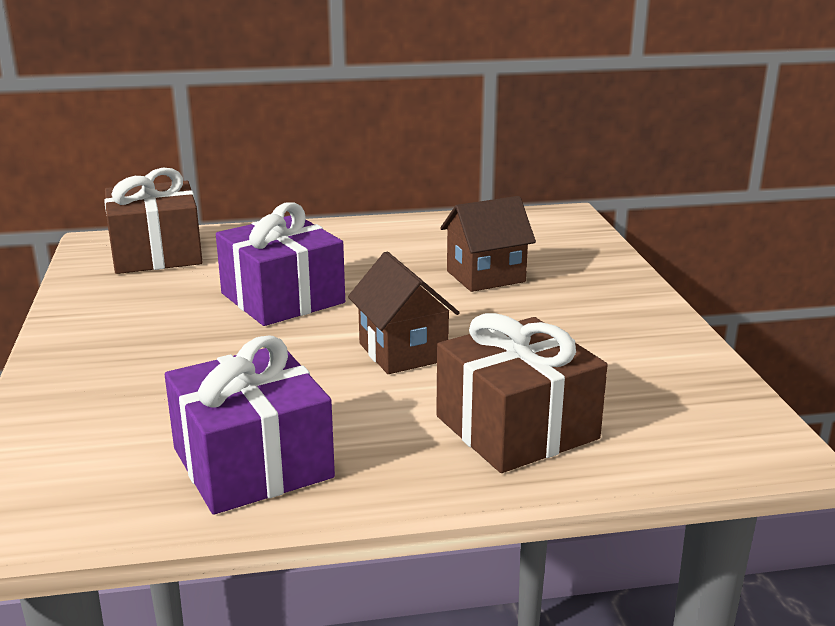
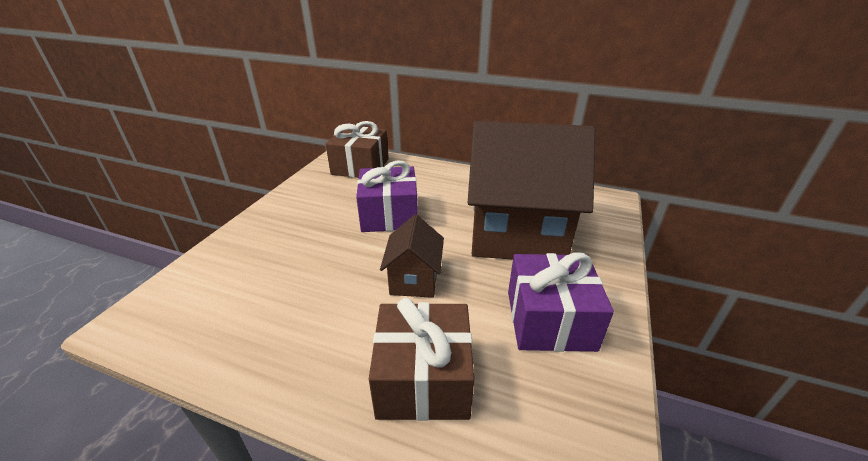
camera: 30 degrees right, 10 degrees up
purple gift [165,335,335,515] -> purple gift moved to [508,253,614,352]
brown house [440,196,536,292] -> brown house [468,121,595,260], size x2.16

